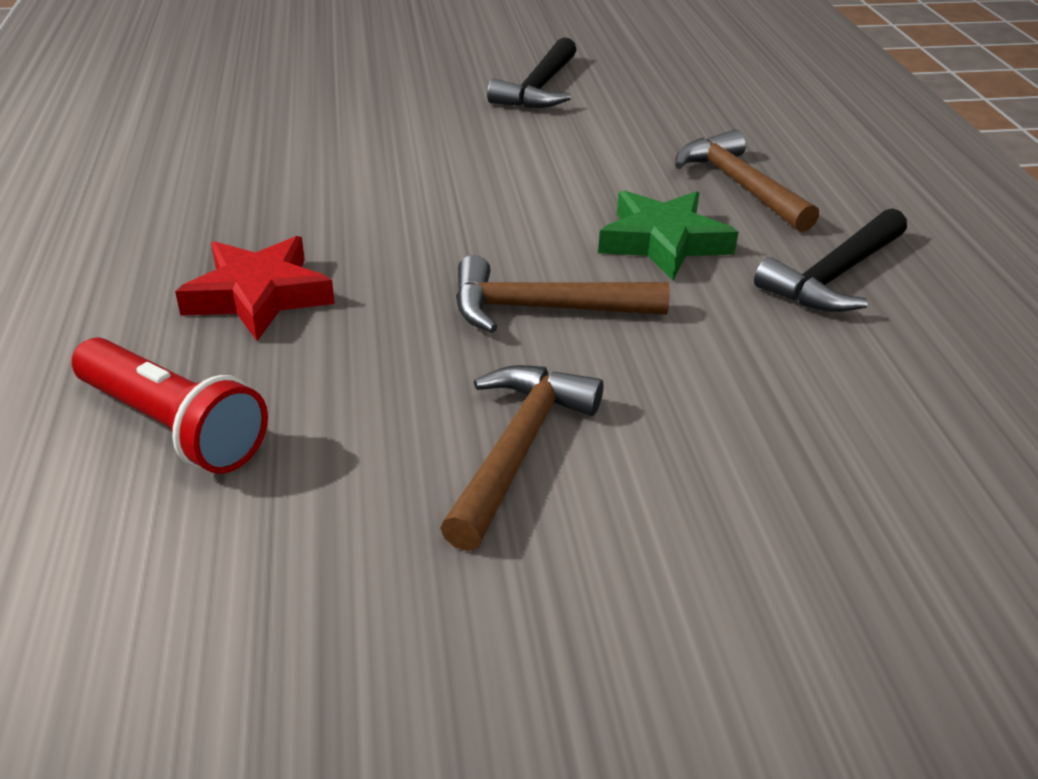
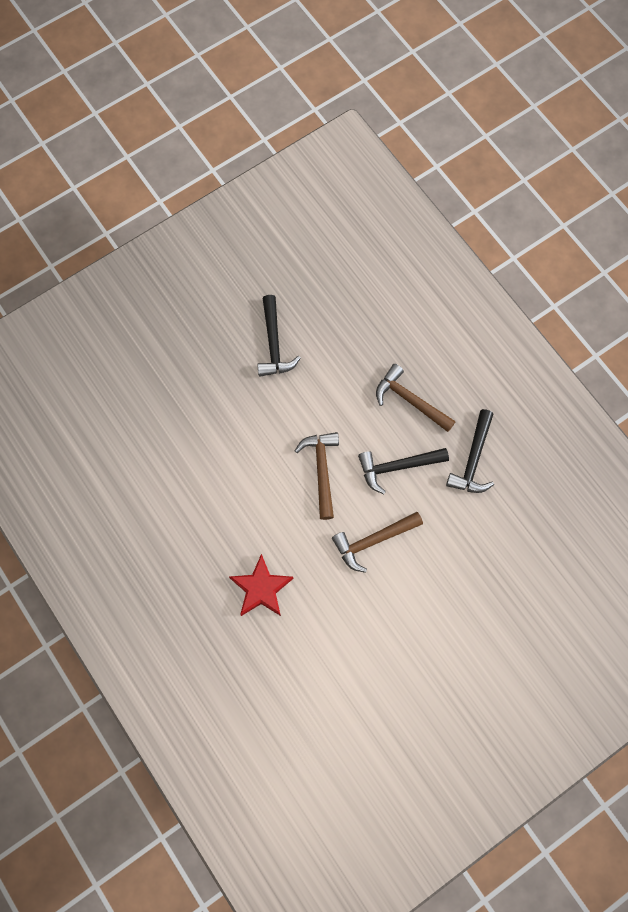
camera: 25 degrees left, 35 degrees up
red flashlight [72,337,268,474] -> none
brown hammer [440,365,604,551] -> brown hammer moved to [295,432,339,520]
green star [598,190,738,280] -> black hammer [358,448,449,494]

